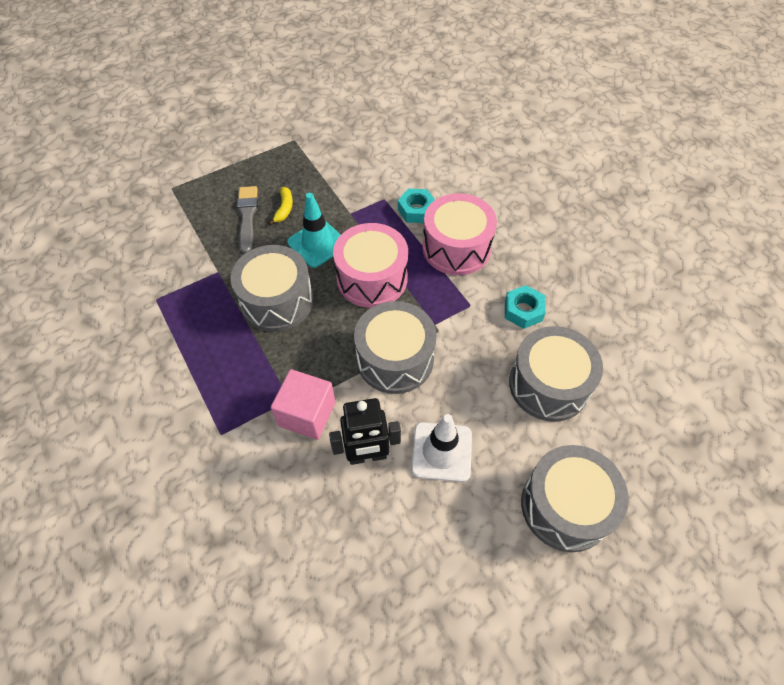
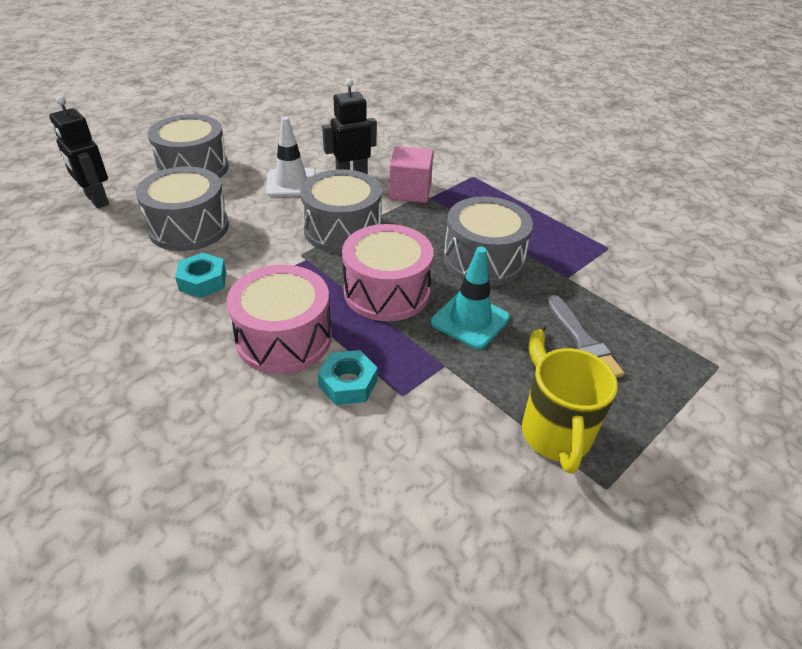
camera: 165 degrees right, 15 degrees down
none -> black robot [49,96,109,209]
none -> yellow mug [522,348,618,474]

